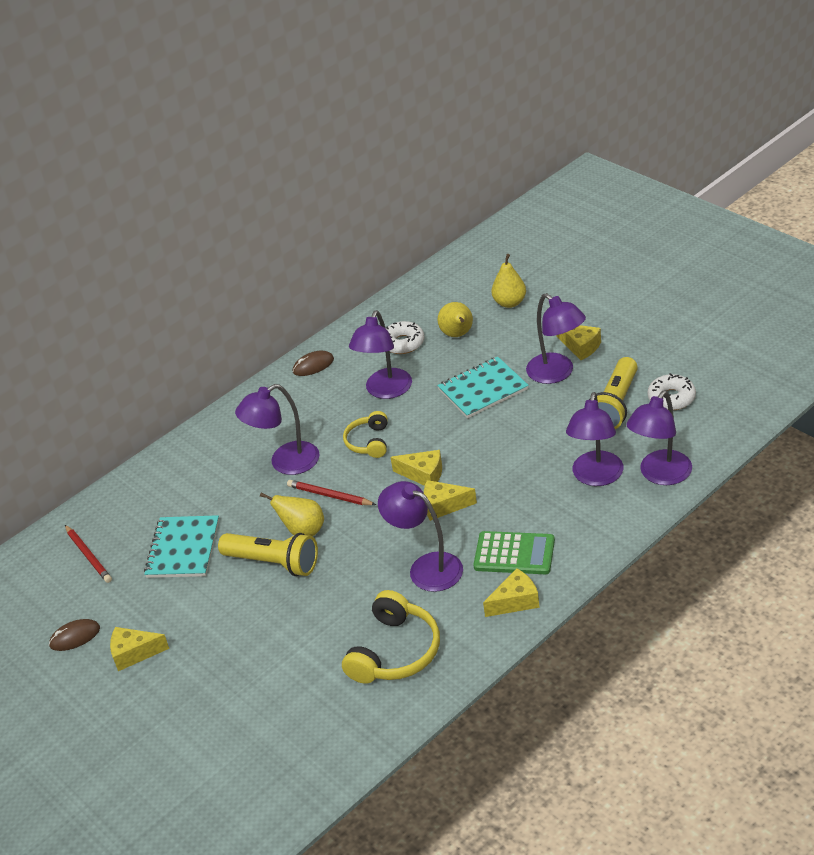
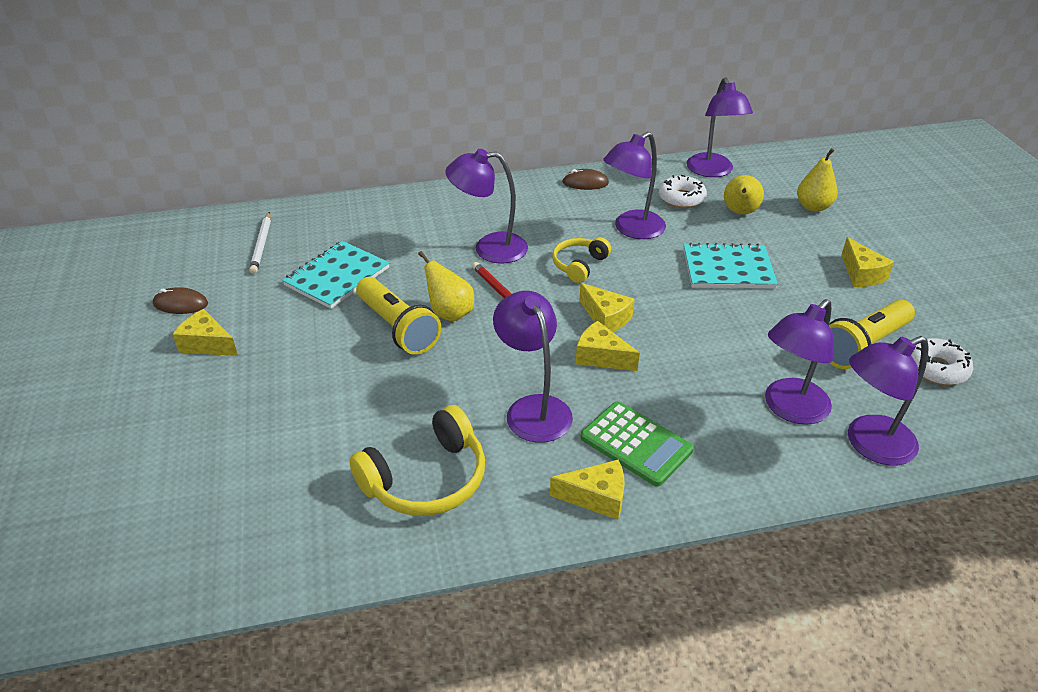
camera: 25 degrees right, 0 degrees up
red pencil [65,525,112,583] -> white pencil [249,212,271,274]
purple lamp [526,293,586,384] -> purple lamp moved to [686,77,753,177]

